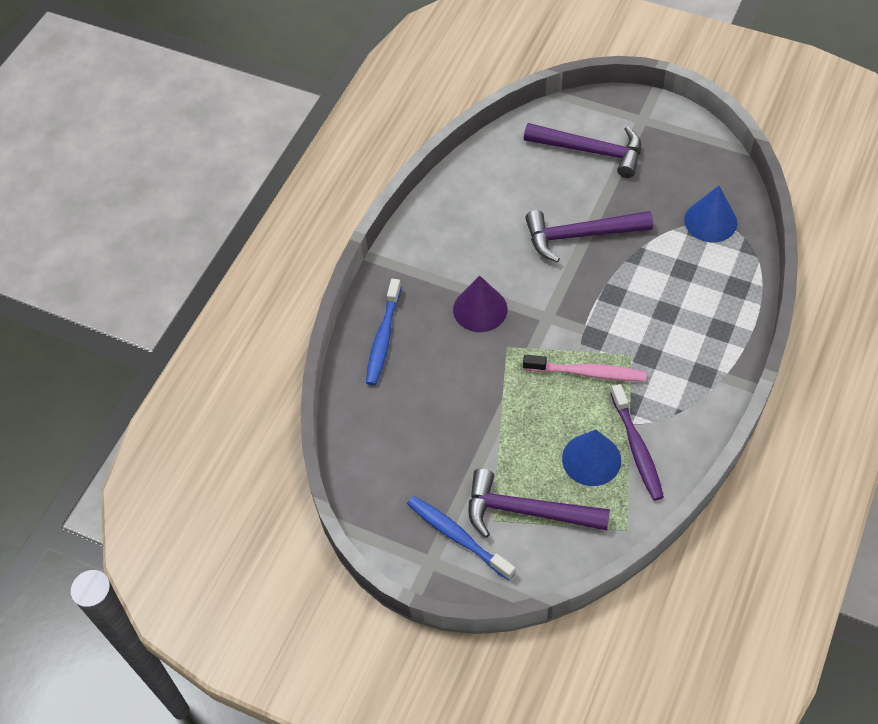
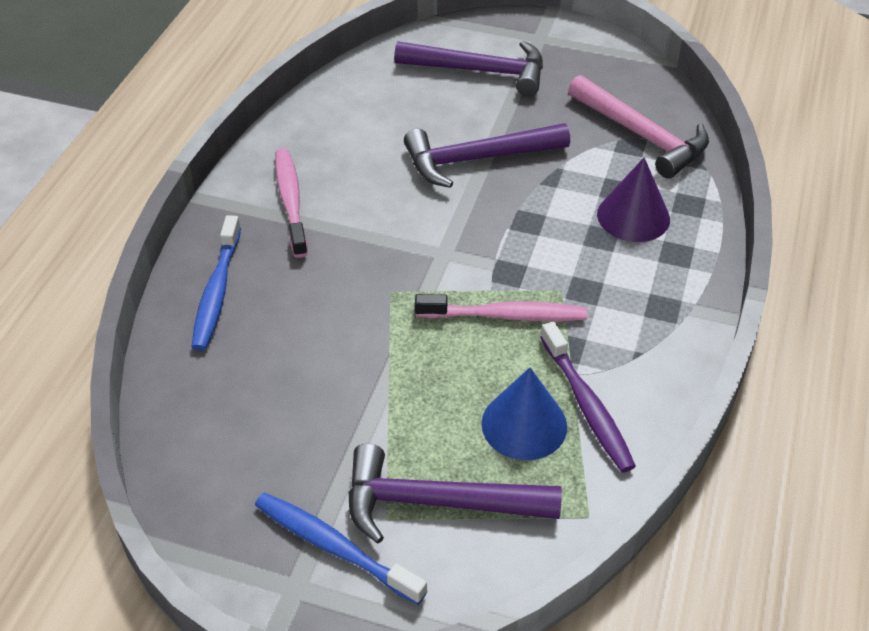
camera: 10 degrees left, 10 degrees down
purple cone [453,276,508,332] -> purple cone moved to [597,158,670,242]
blue cone [684,186,737,242] -> pink hammer [568,75,709,178]
none -> pink toothbrush [275,148,308,258]

